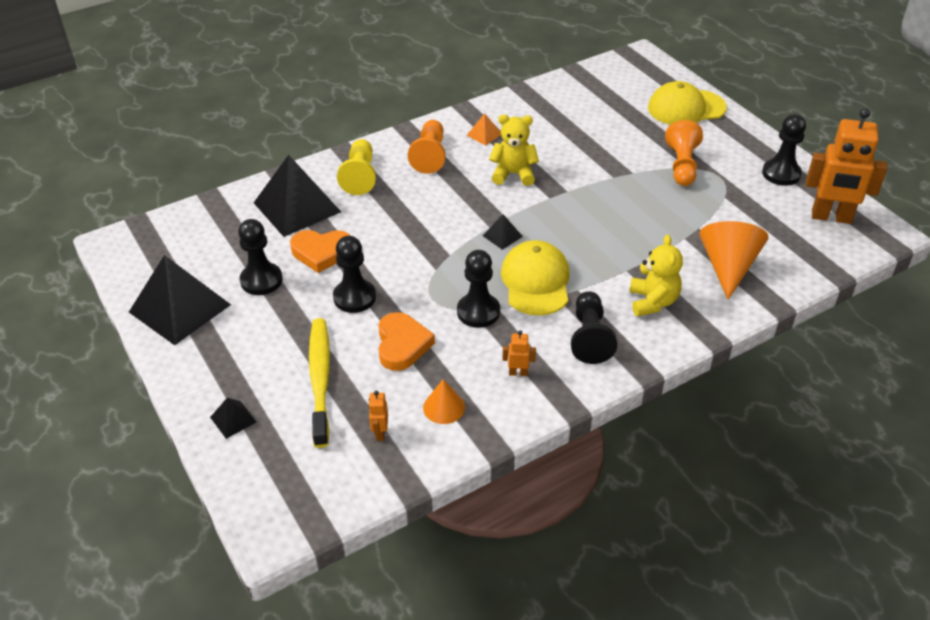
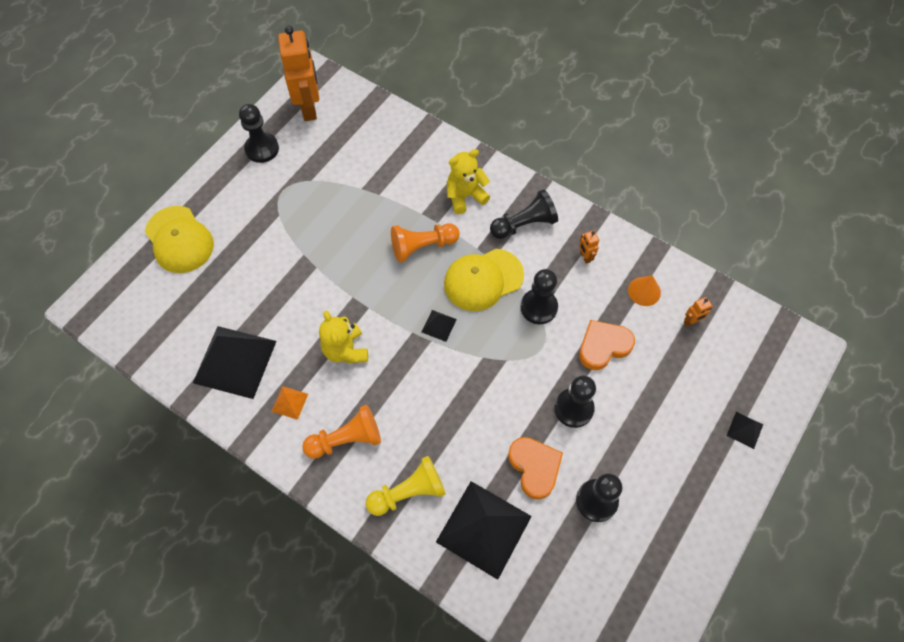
camera: 115 degrees left, 20 degrees up
black pyramid [129,255,231,345] -> black pyramid moved to [193,326,276,399]
yellow toothbrush [309,318,330,448] -> none
orange pawn [665,120,703,186] -> orange pawn moved to [391,223,460,262]
orange cone [699,221,768,300] -> none

